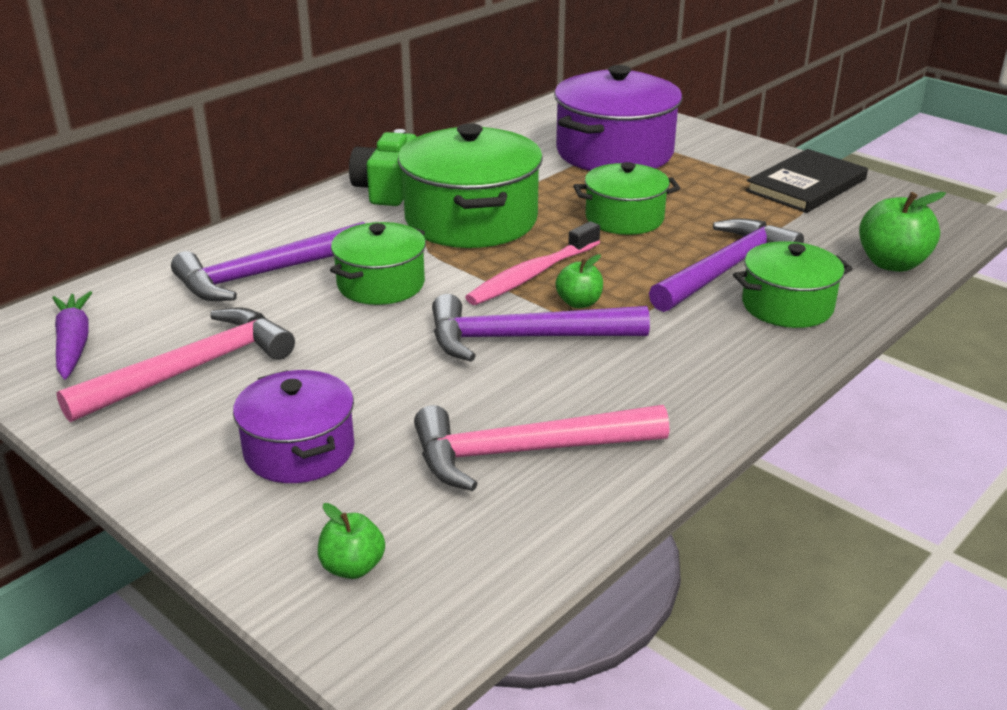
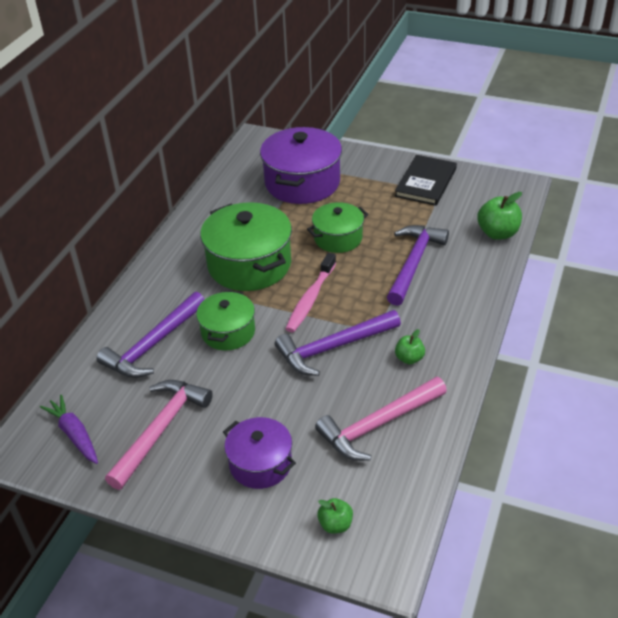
camera: 20 degrees left, 10 degrees up
green camera [349,129,417,206] -> none
green apple [556,254,603,308] -> green apple moved to [395,329,425,365]
green pot [733,241,853,328] -> none

